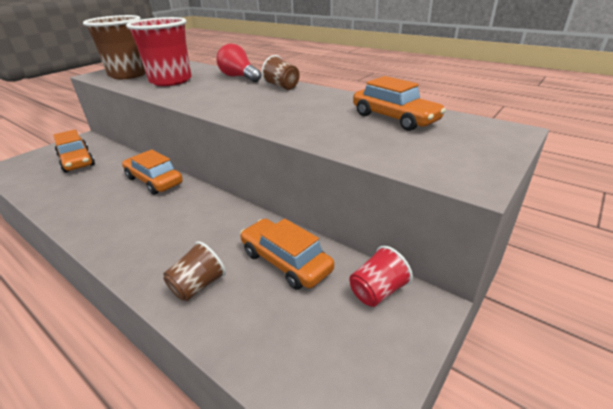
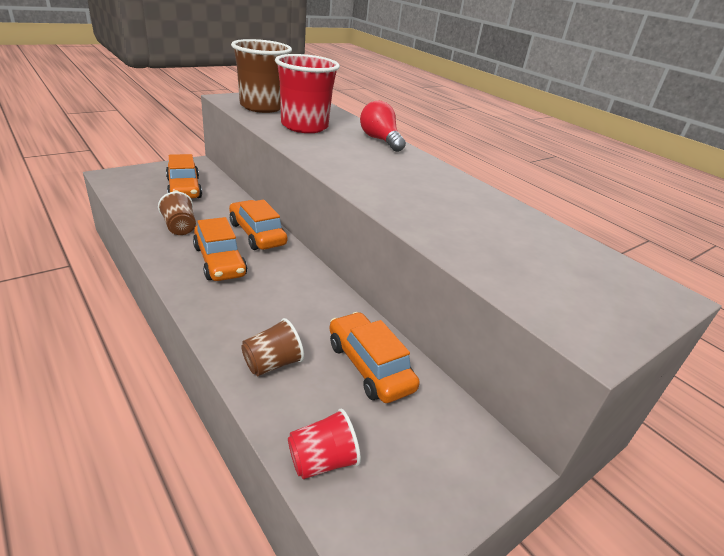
camera: 10 degrees right, 0 degrees up
brown cup [262,55,300,90] -> brown cup moved to [158,191,196,235]
red cup [349,246,413,307] -> red cup moved to [288,409,361,479]
orange car [353,76,446,131] -> orange car moved to [193,217,247,281]

